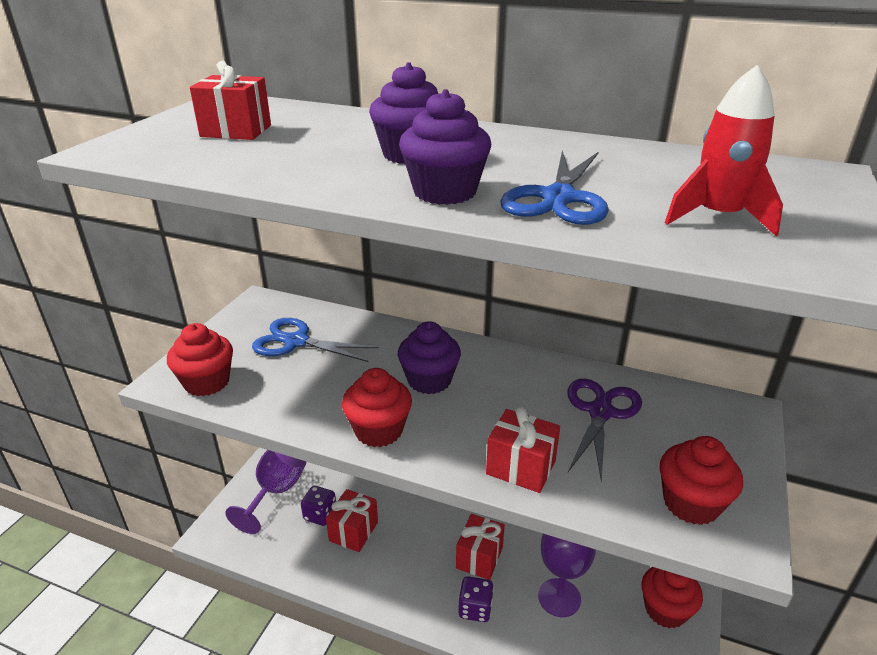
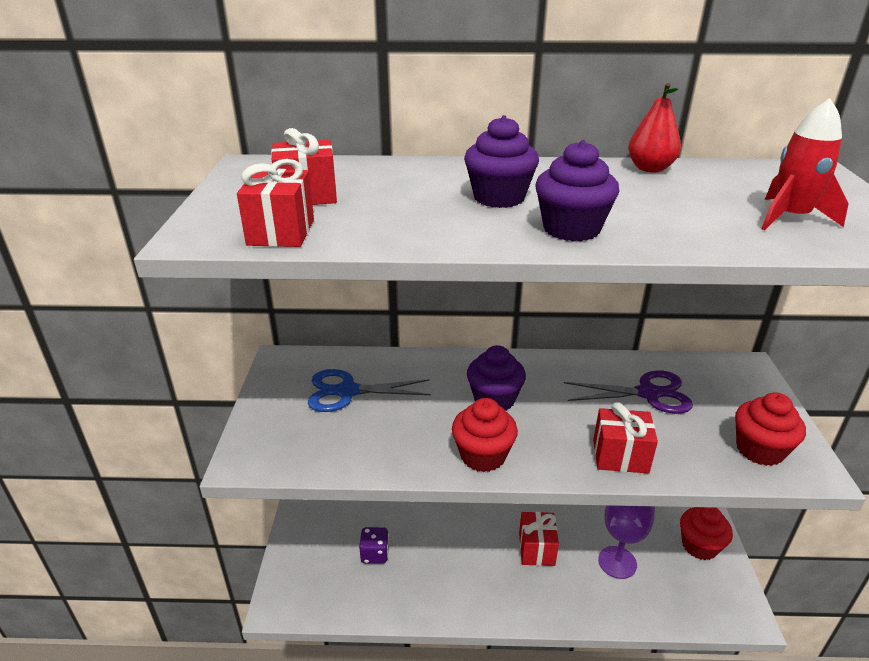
camera: 20 degrees left, 0 degrees up
red cupcake [167,323,233,396] -> none
purple goblet [225,450,306,534] -> none
red gift [326,489,378,552] -> red gift moved to [237,159,314,247]
purple dice [458,576,494,622] -> none
blue scissors [500,150,609,225] -> none
purple scissors [567,378,642,483] -> purple scissors turned 90 degrees clockwise [564,370,693,414]
none -> red pear [628,83,681,172]

